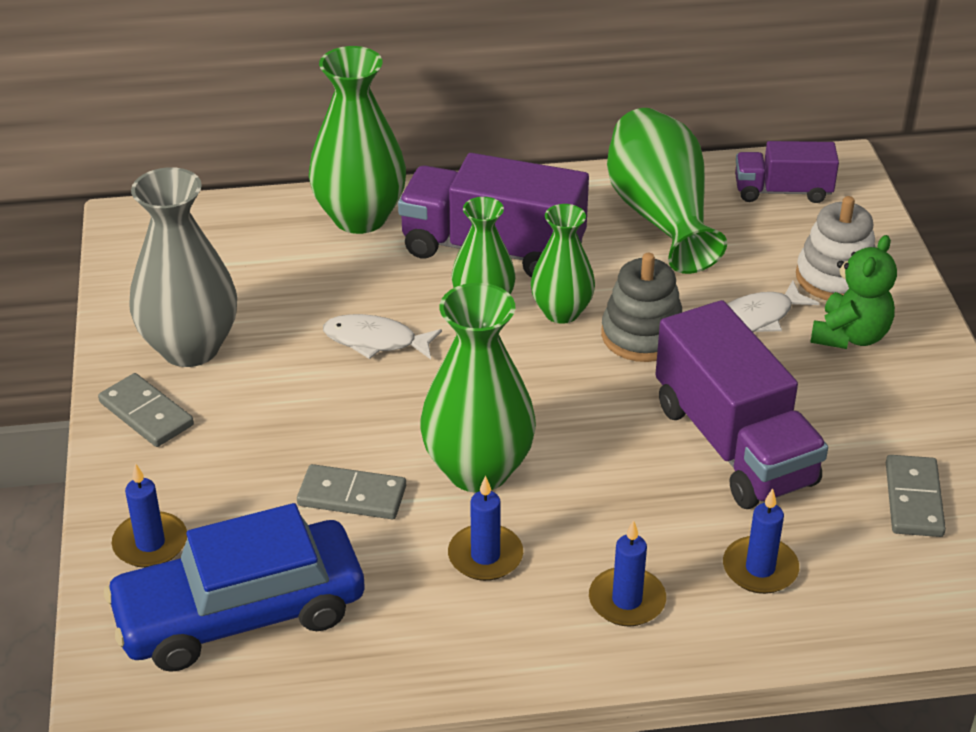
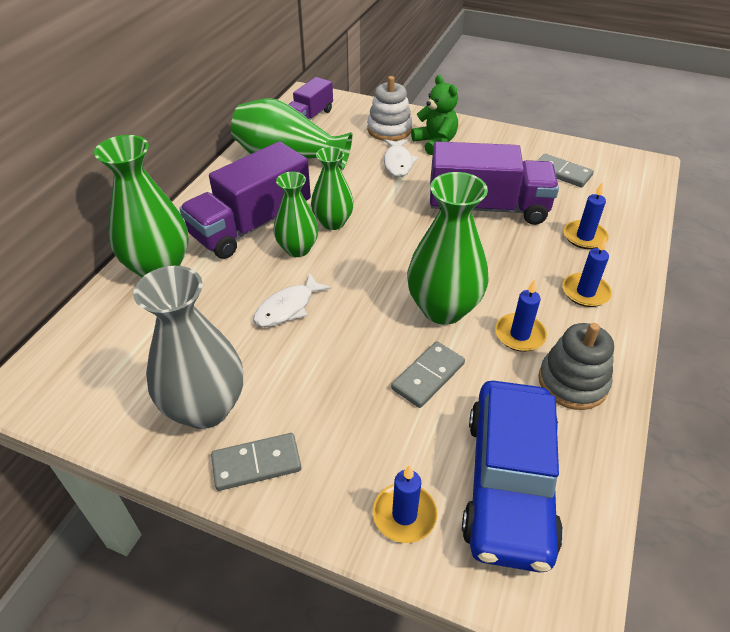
camera: 60 degrees left, 5 degrees up
grey stacking toy [601,253,682,362] -> grey stacking toy moved to [538,323,614,410]

